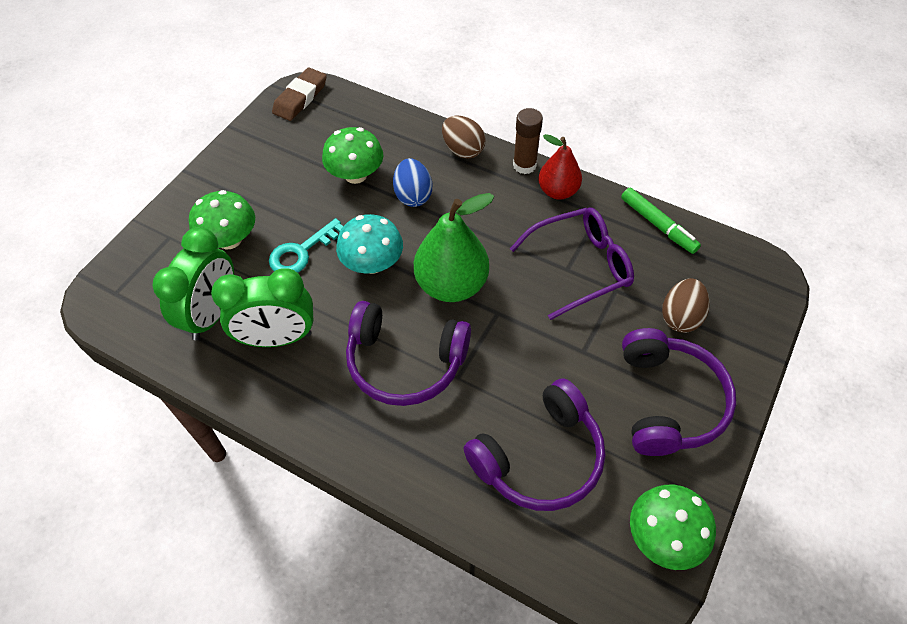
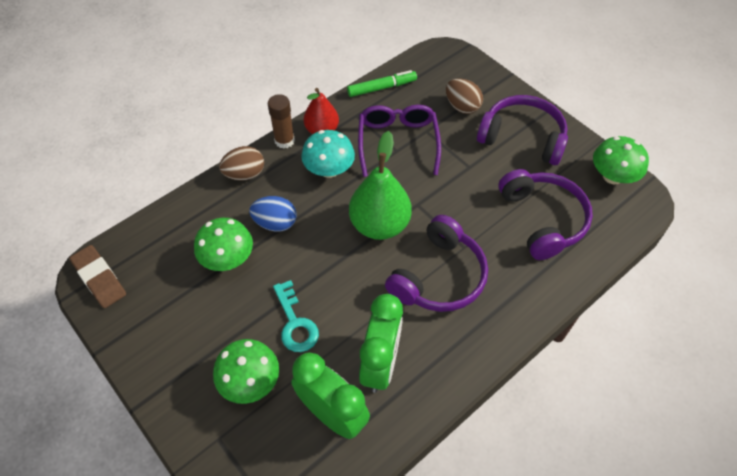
camera: 70 degrees left, 0 degrees up
turquoise mushroom [336,214,403,274] -> turquoise mushroom moved to [301,130,355,178]

